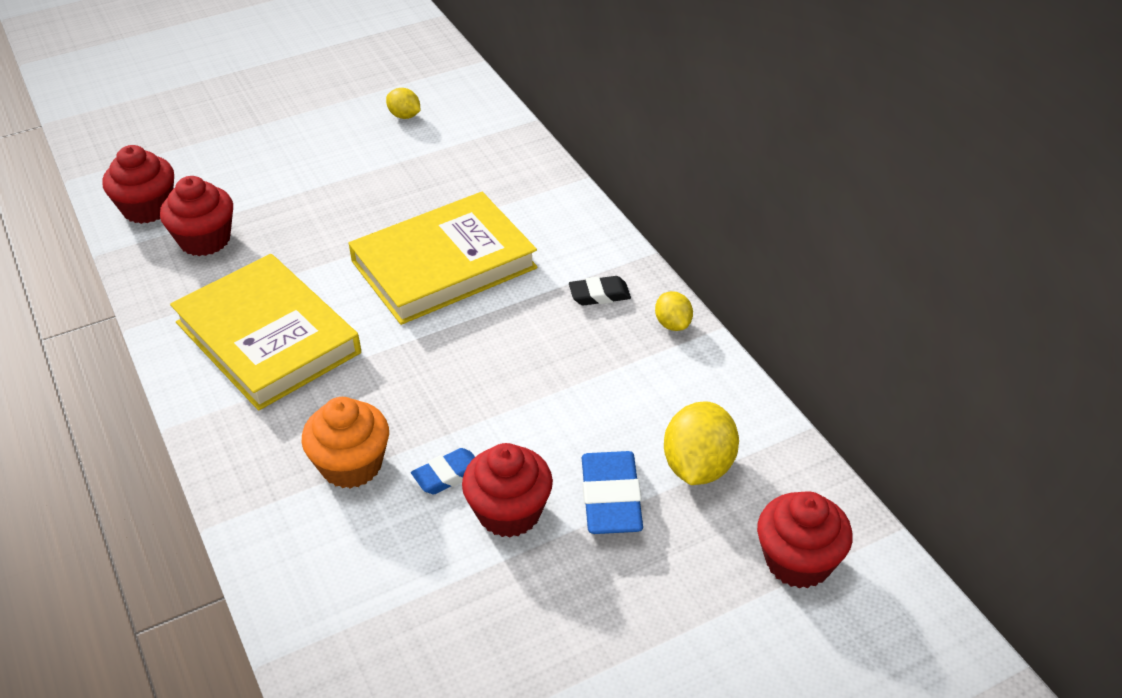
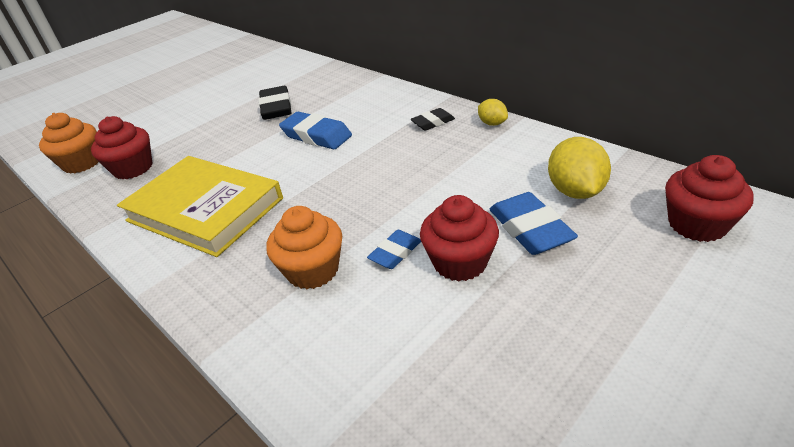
camera: 15 degrees left, 5 degrees down
red cupcake [102,145,174,224] -> orange cupcake [39,113,98,174]
yellow book [348,192,538,325] -> blue eraser [279,111,352,149]
yellow lemon [386,88,420,119] -> none
none -> black eraser [258,86,291,120]

